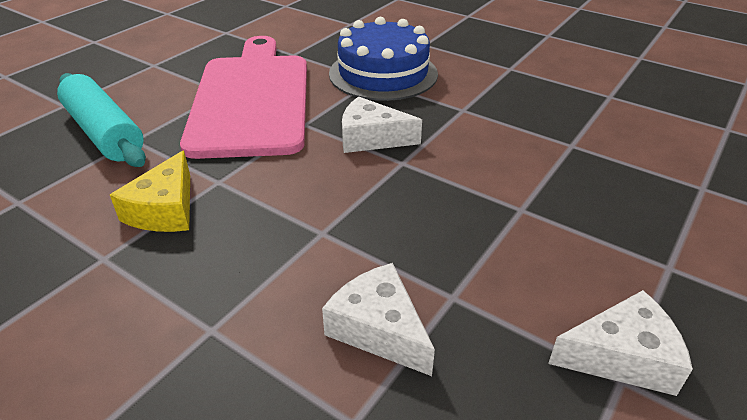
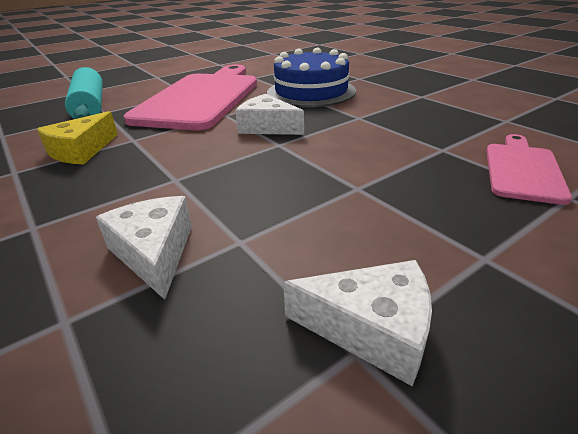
camera: 20 degrees right, 5 degrees down
none -> pink cutting board [486,134,572,205]

